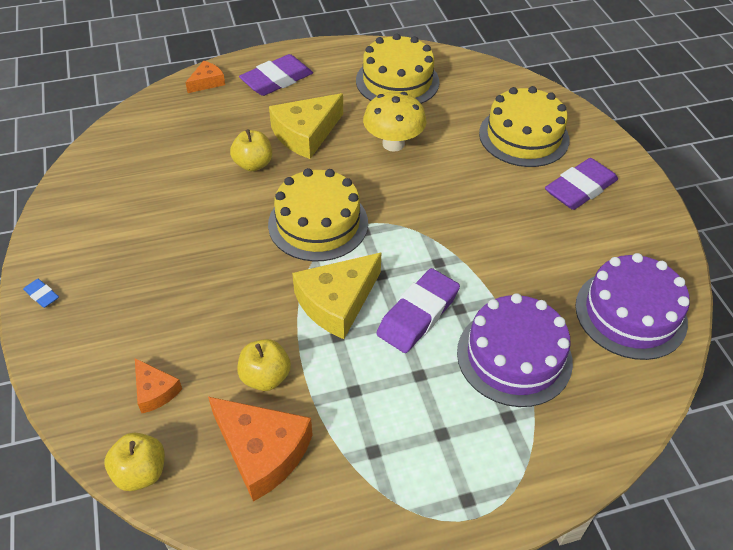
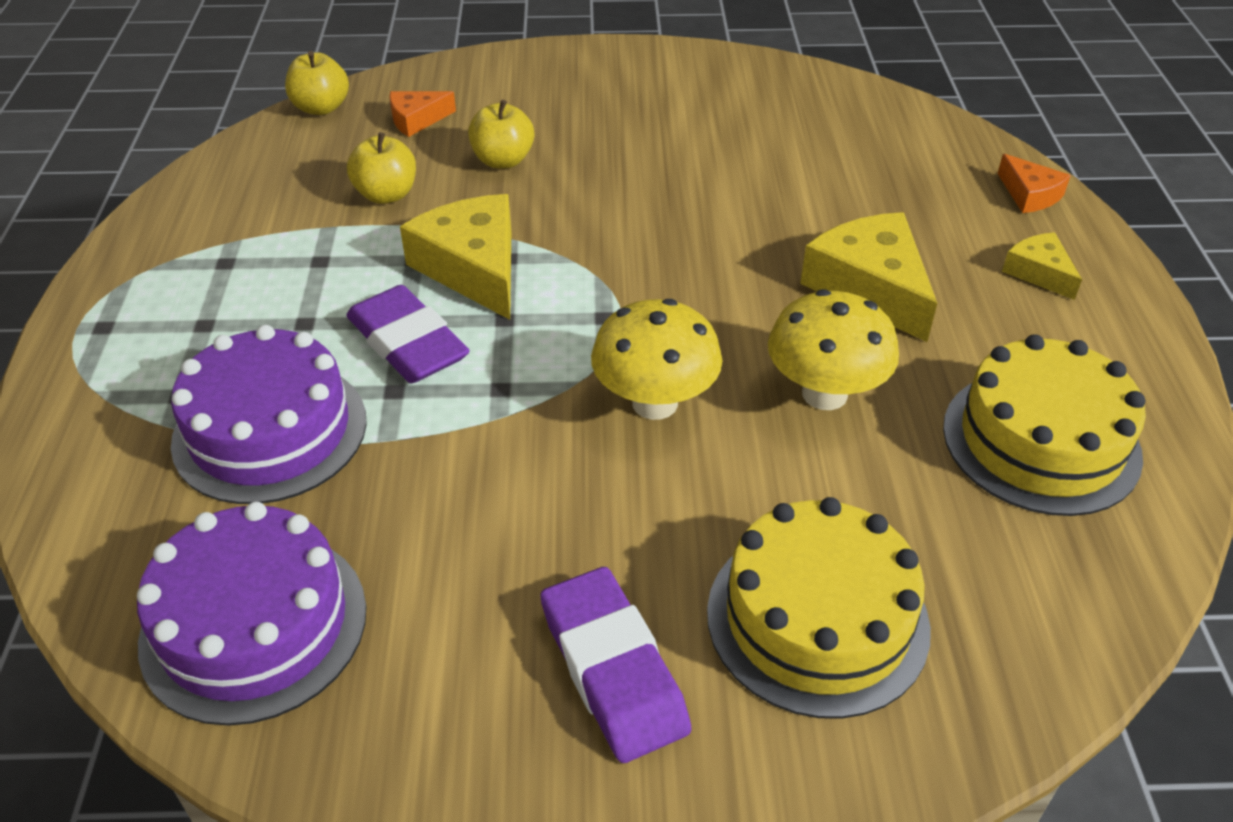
camera: 105 degrees right, 5 degrees down
blue eraser [23,279,59,308] -> none
orange cheese [208,397,313,502] -> none
yellow apple [230,129,272,171] -> yellow apple moved to [468,100,534,168]
purple eraser [239,54,313,96] -> yellow cheese [1002,232,1082,300]
yellow cake [268,168,368,261] -> none
none -> yellow mushroom [591,299,722,420]

